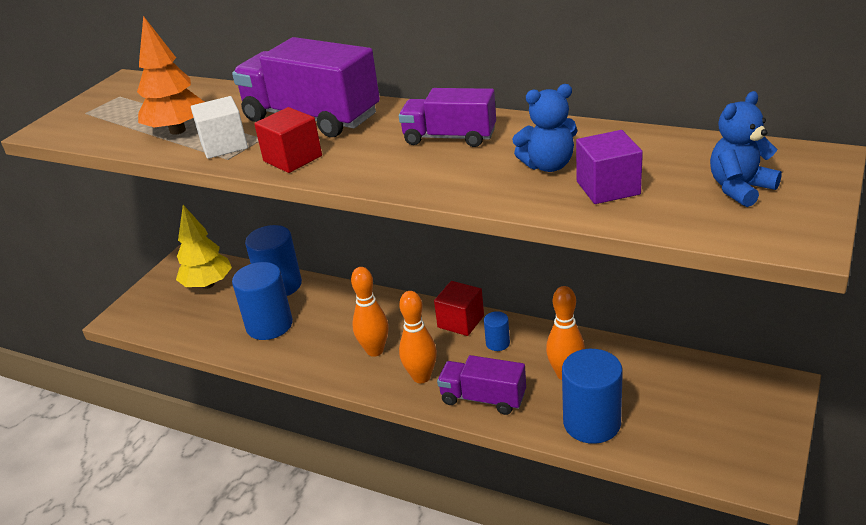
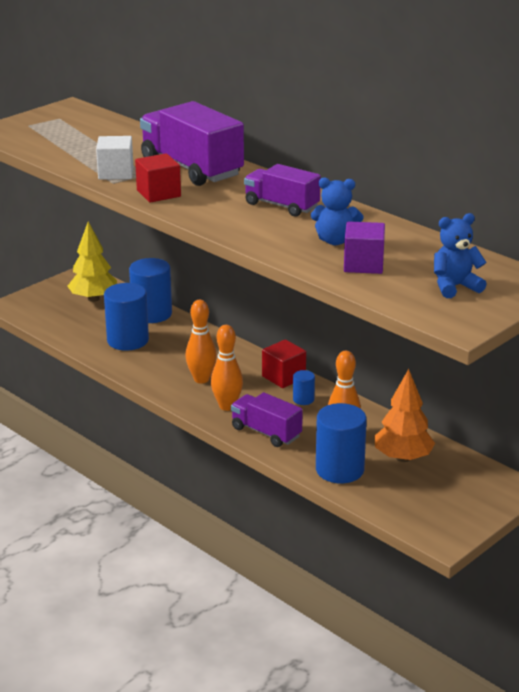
camera: 15 degrees right, 5 degrees down
orange tree [137,16,204,135] -> orange tree moved to [375,369,435,462]

